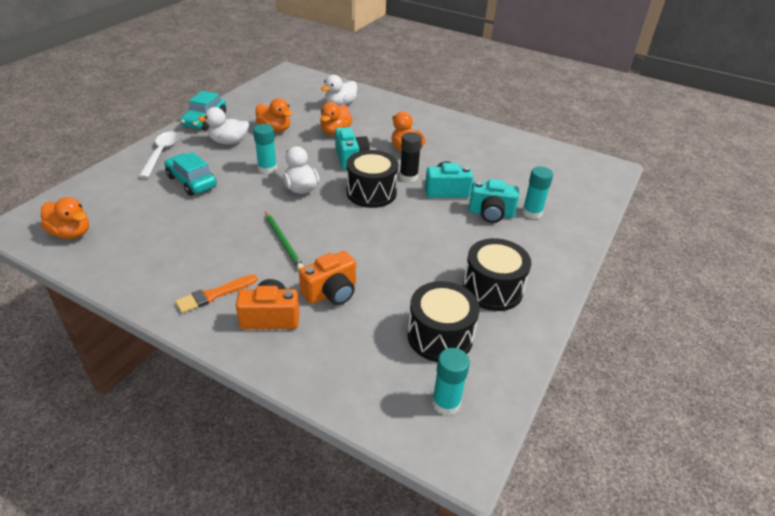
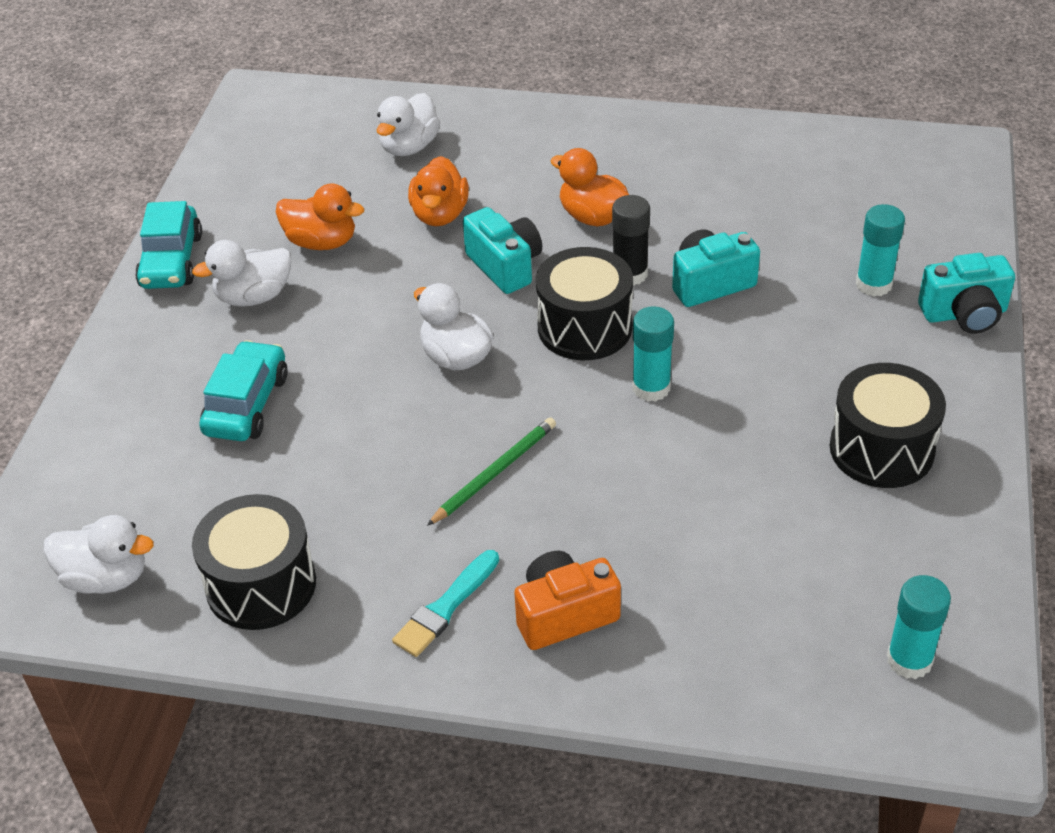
camera: 15 degrees left, 5 degrees up
orange duck [40,197,89,239] -> white duck [43,515,154,594]
white spoon [138,132,178,178] -> none
turquoise car [164,152,217,196] -> turquoise car turned 75 degrees clockwise [199,340,288,441]
orange brush [175,274,258,313] -> turquoise brush [392,550,499,657]
turquoise glue stick [253,124,277,174] -> turquoise glue stick moved to [632,306,674,402]
green pencil [265,211,304,270] -> green pencil turned 90 degrees counterclockwise [427,417,556,526]
orange camera [299,251,356,305] -> none
black drum [407,281,480,362] -> black drum moved to [192,494,316,630]
turquoise camera [469,179,519,223] -> turquoise camera moved to [918,253,1015,334]

